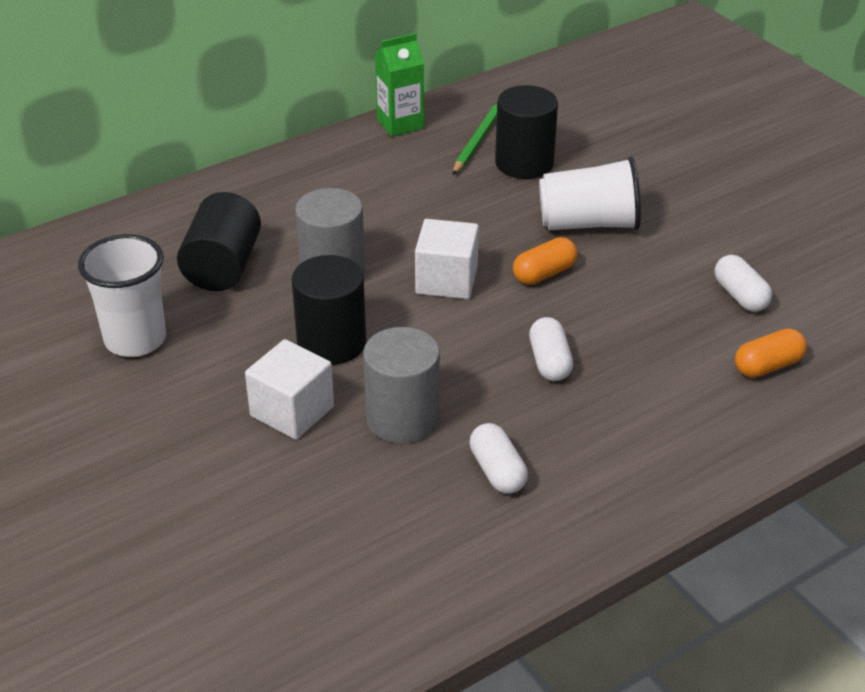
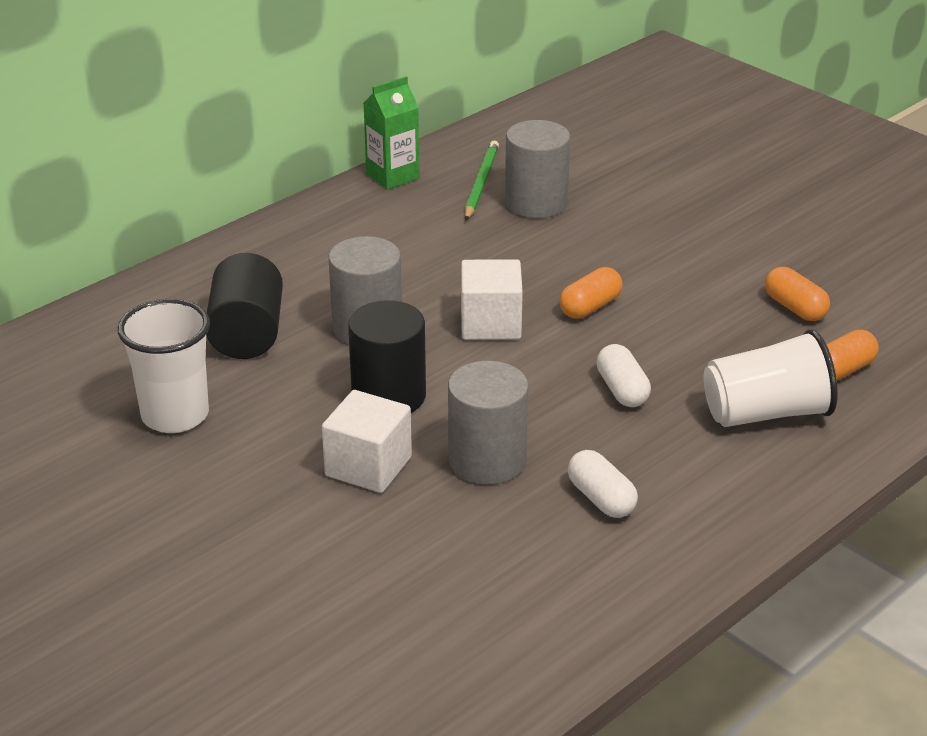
camera: 10 degrees left, 5 degrees down
black cylinder [495,85,558,179] -> grey cylinder [505,120,570,218]
white cup [539,156,641,230] -> white cup moved to [704,329,838,427]
white capsule [715,255,772,312] -> orange capsule [765,267,830,321]

